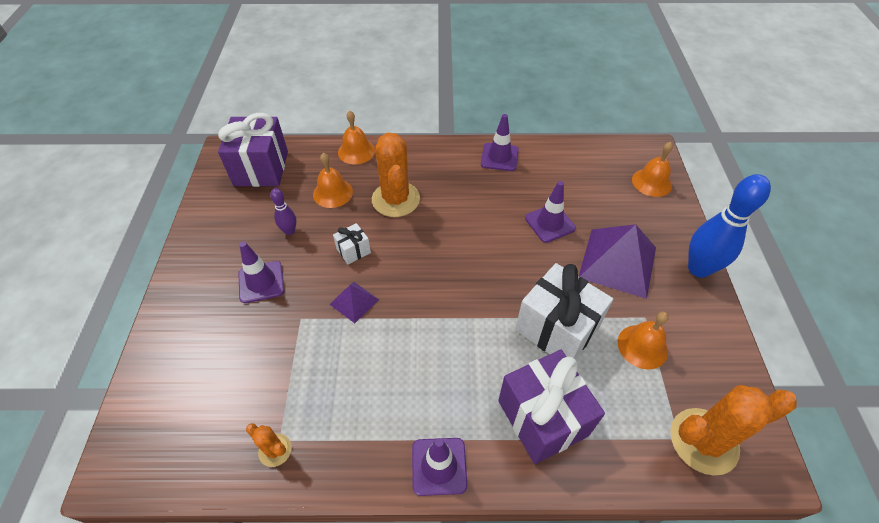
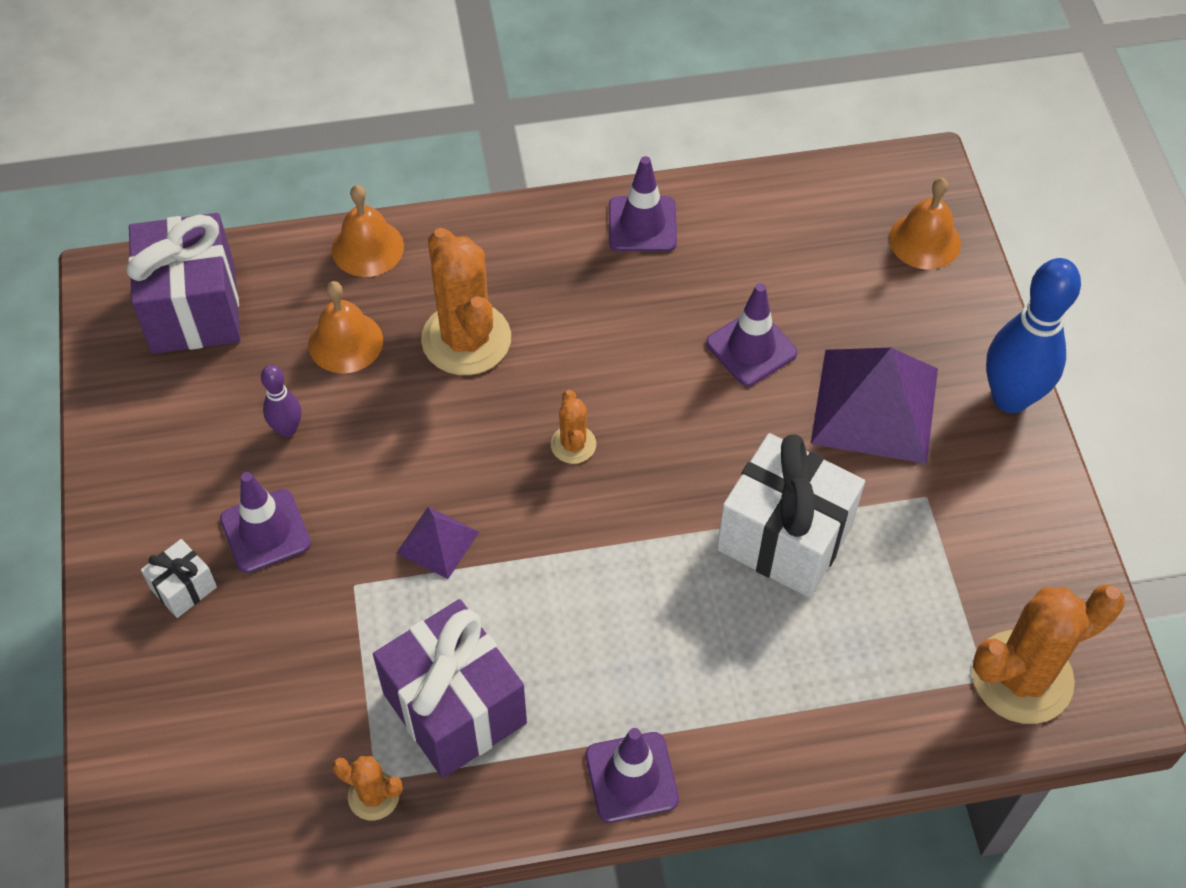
camera: 10 degrees left, 5 degrees up
white gift [333,223,371,265] -> white gift moved to [141,539,217,618]
purple gift [498,350,605,464] -> purple gift moved to [373,599,527,778]
orange bell [618,312,669,369] -> none
none -> orange cactus [551,390,596,464]

